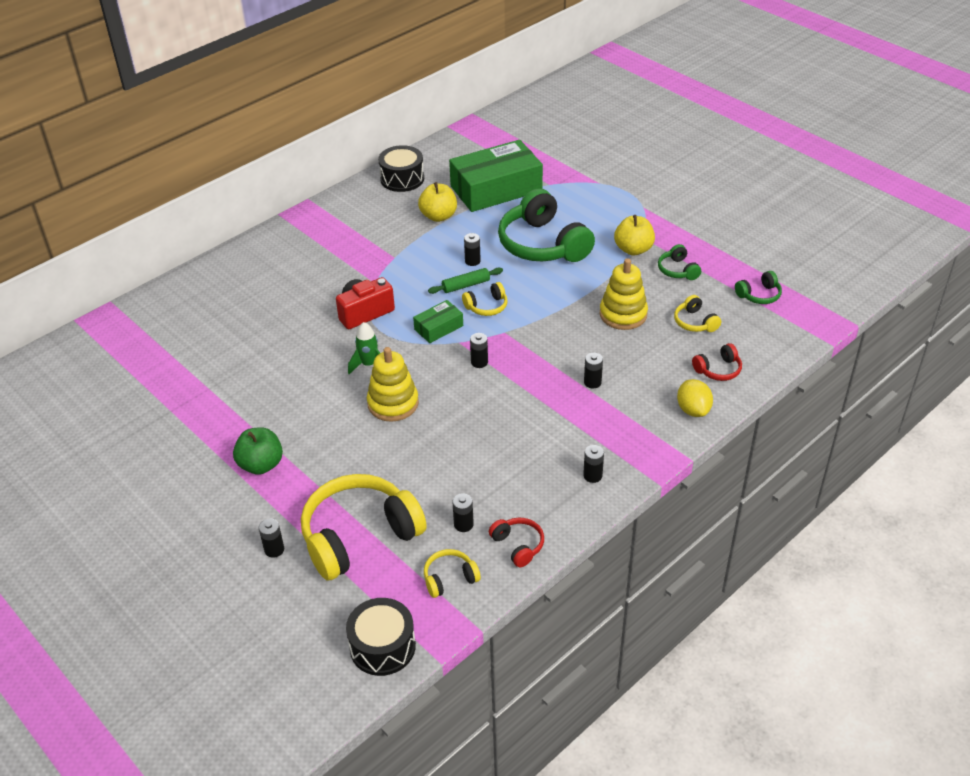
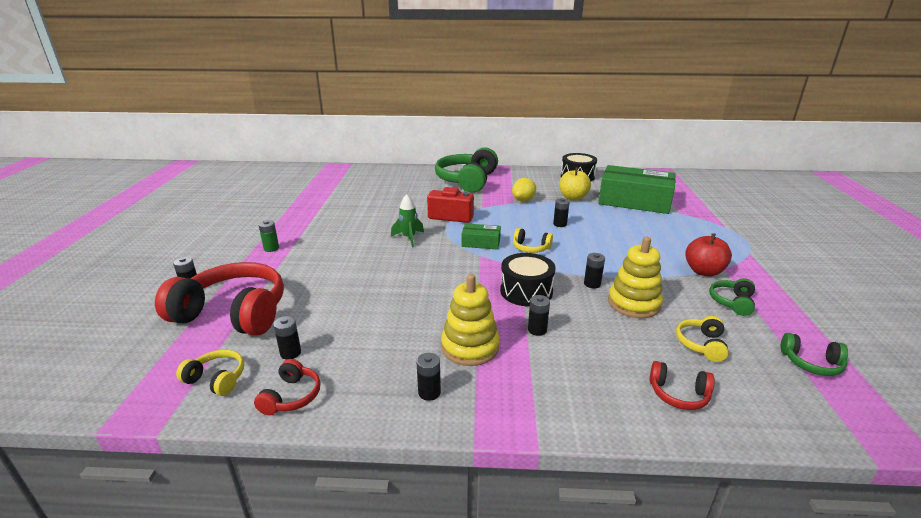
camera: 45 degrees right, 15 degrees down
green apple [233,427,283,475] -> green battery [258,220,279,252]
yellow headphones [301,474,427,581] -> red headphones [155,262,284,336]
black drum [346,598,416,676] -> black drum moved to [500,253,556,306]
yellow stacking toy [367,347,419,422] -> yellow stacking toy moved to [441,274,500,366]
green rolling pin [428,267,503,294] -> none
black battery [470,333,488,368] -> black battery moved to [584,253,605,288]
green headphones [498,189,595,262] -> green headphones moved to [435,147,498,193]
yellow apple [614,215,655,255] -> red apple [685,233,732,276]
yellow lemon [677,379,713,417] -> yellow lemon moved to [512,178,536,202]

